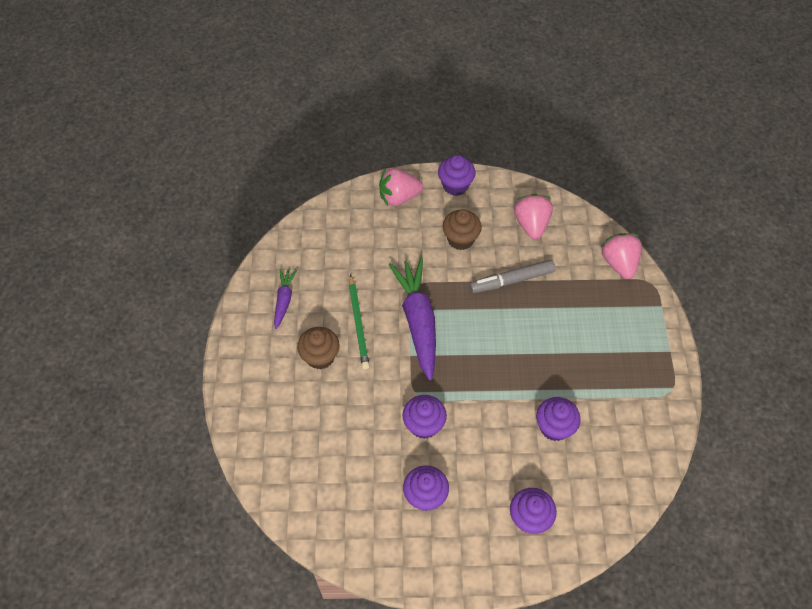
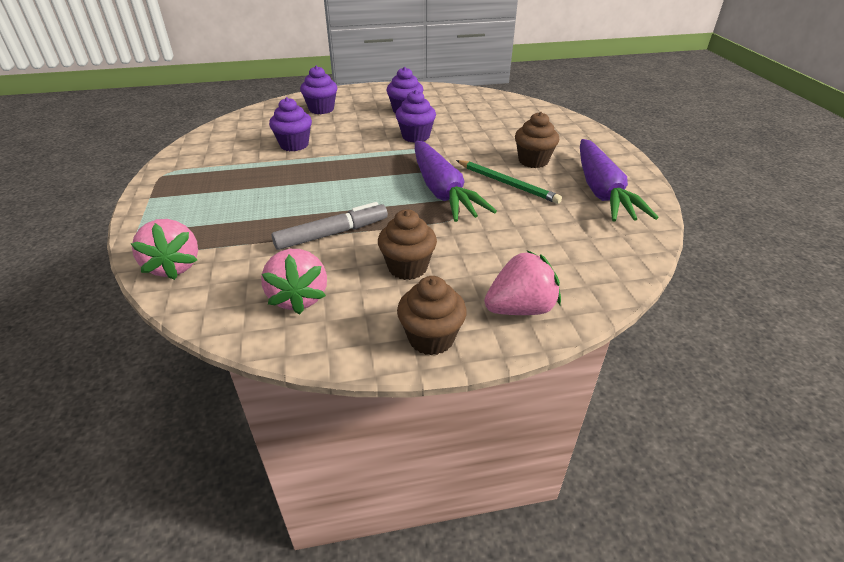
camera: 170 degrees right, 20 degrees down
purple carrot [274,269,297,329] -> purple carrot [580,139,658,222], size x1.96
green pencil [349,274,370,369] -> green pencil turned 150 degrees clockwise [456,160,562,204]
purple cupcake [438,155,475,196] -> brown cupcake [397,276,467,355]

